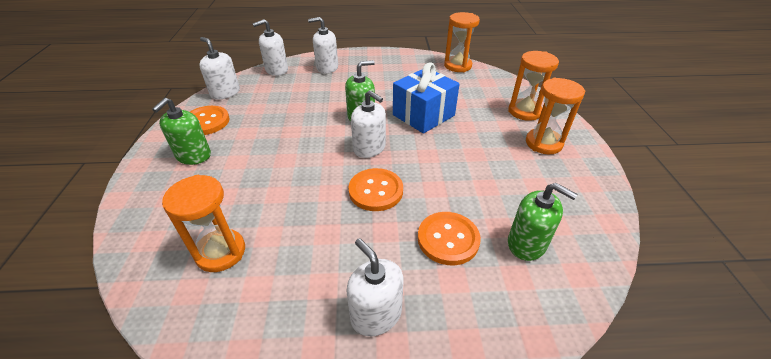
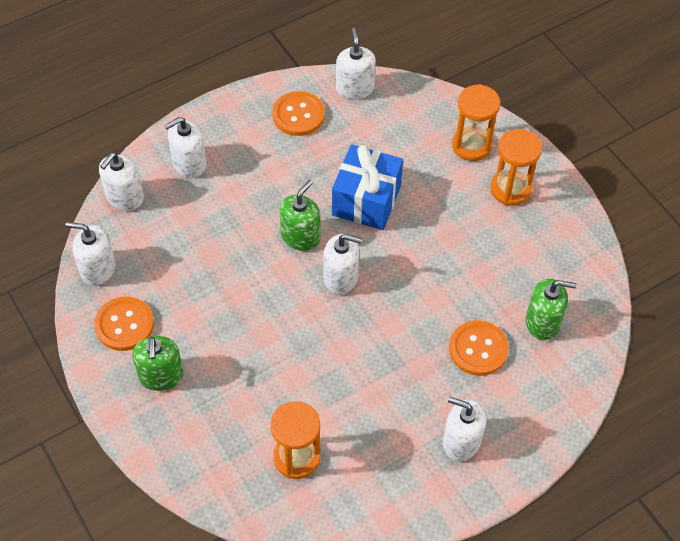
camera: 30 degrees left, 15 degrees up
orange button [348,168,403,211] -> orange button moved to [272,91,325,136]
orange hourglass [444,12,480,72] -> white soap dispenser [336,28,376,100]

